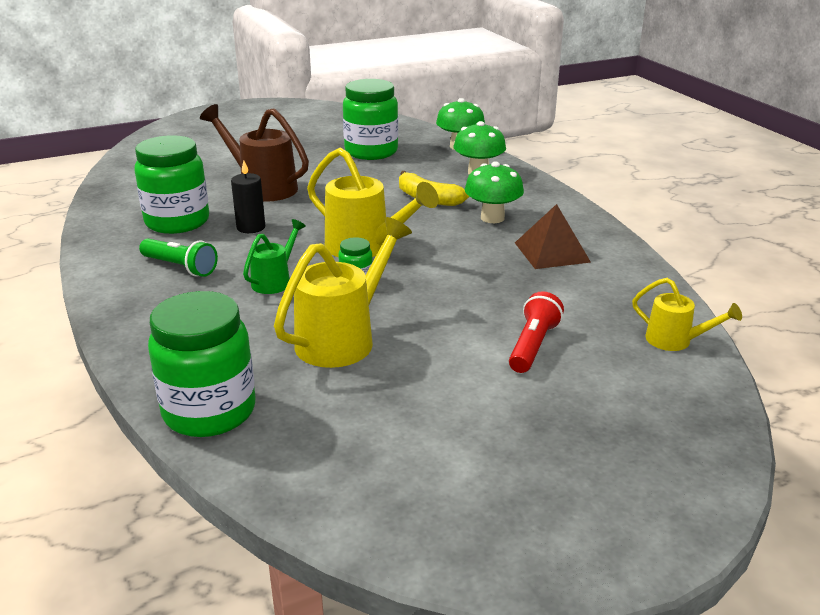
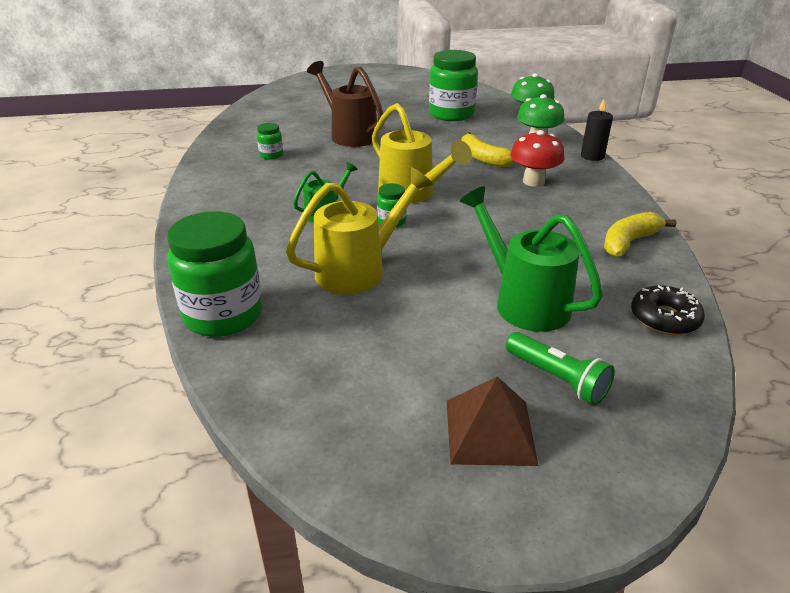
camera: 15 degrees right, 5 degrees up
green jar [134,135,209,234] -> green jar [257,123,283,160], size x0.46
green flashlight [139,238,218,277] -> green flashlight moved to [506,332,615,405]
black candle [231,160,265,233] -> black candle moved to [581,99,613,161]
green mushroom [465,161,524,223] -> red mushroom [510,130,565,187]
red flashlight [509,291,564,373] -> green watering can [460,186,603,332]
brown pyramid [515,204,591,269] -> brown pyramid moved to [447,376,539,466]
yellow watering can [632,278,742,351] -> black donut [631,285,705,335]
none -> yellow banana [604,212,677,257]

